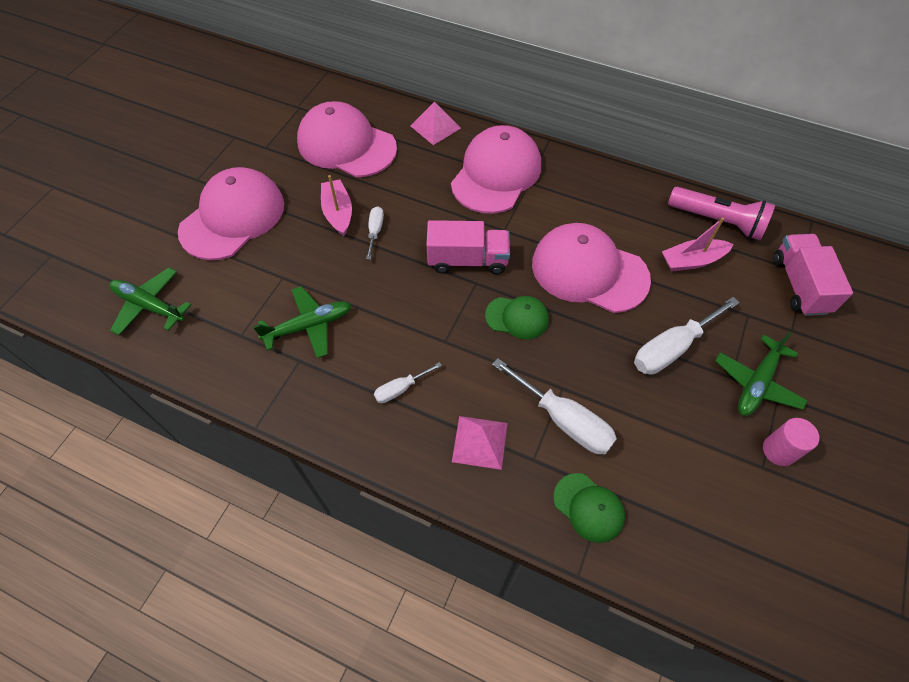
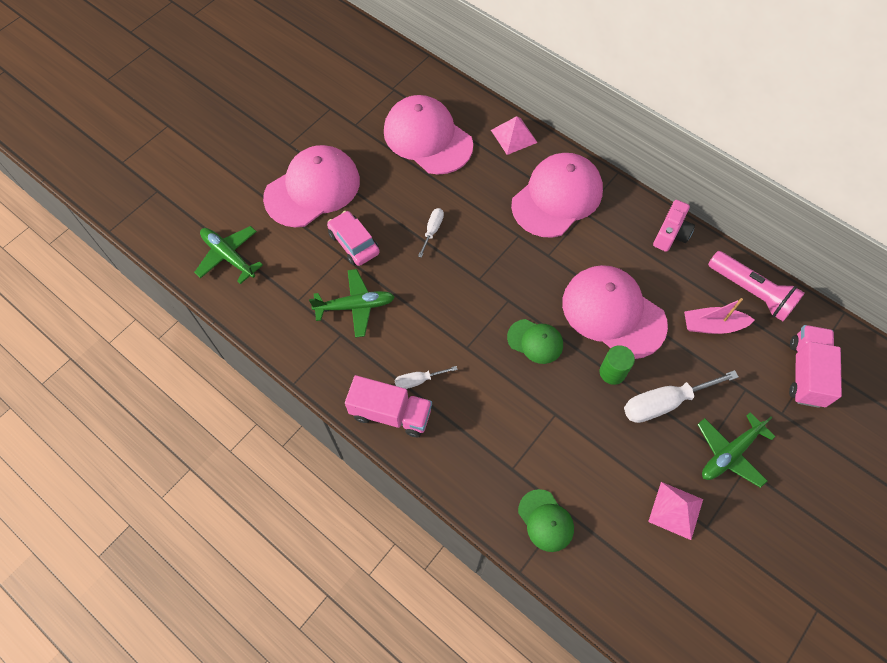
camera: 15 degrees right, 5 degrees up
pink boat [321,175,352,236] -> none
pink truck [426,220,510,274] -> pink truck moved to [345,375,432,437]
pink pyramid [452,416,507,470] -> pink pyramid moved to [648,482,703,540]
white screwdriver [492,358,617,454] -> none
pink cylinder [763,418,819,466] -> none
none -> pink car [327,211,380,266]
none -> green cylinder [600,345,635,385]
none -> pink camera [653,200,695,252]

